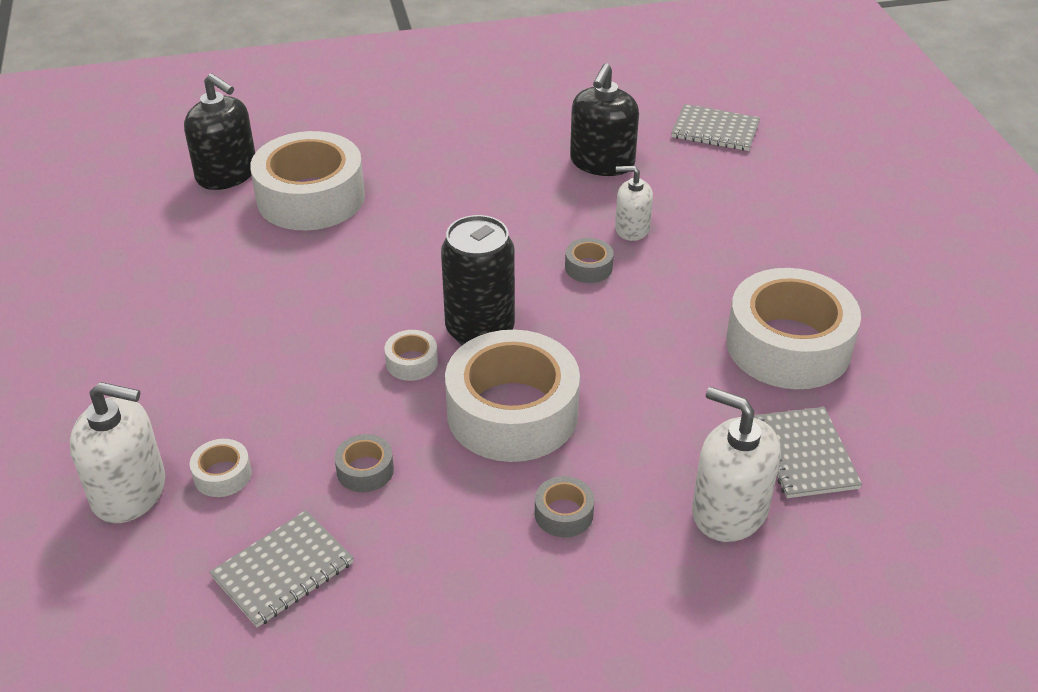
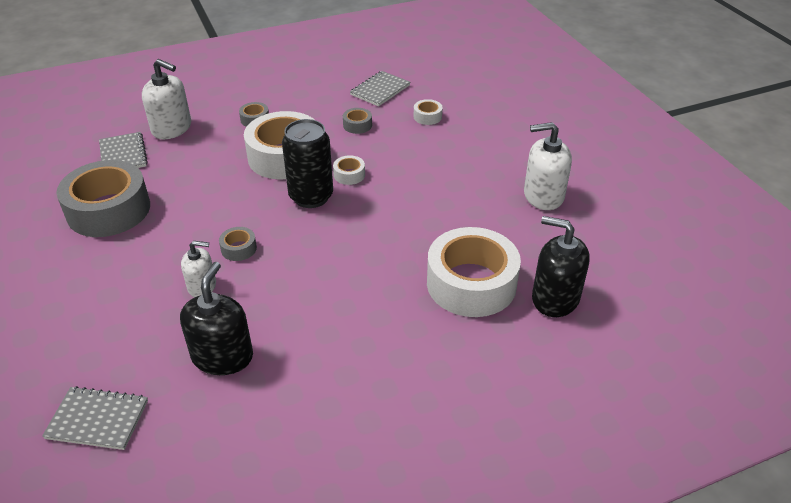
camera: 170 degrees right, 0 degrees up
white soap dispenser [69,382,165,523] -> white soap dispenser moved to [524,122,572,210]
white tape [726,268,861,389] -> grey tape [56,160,150,237]

